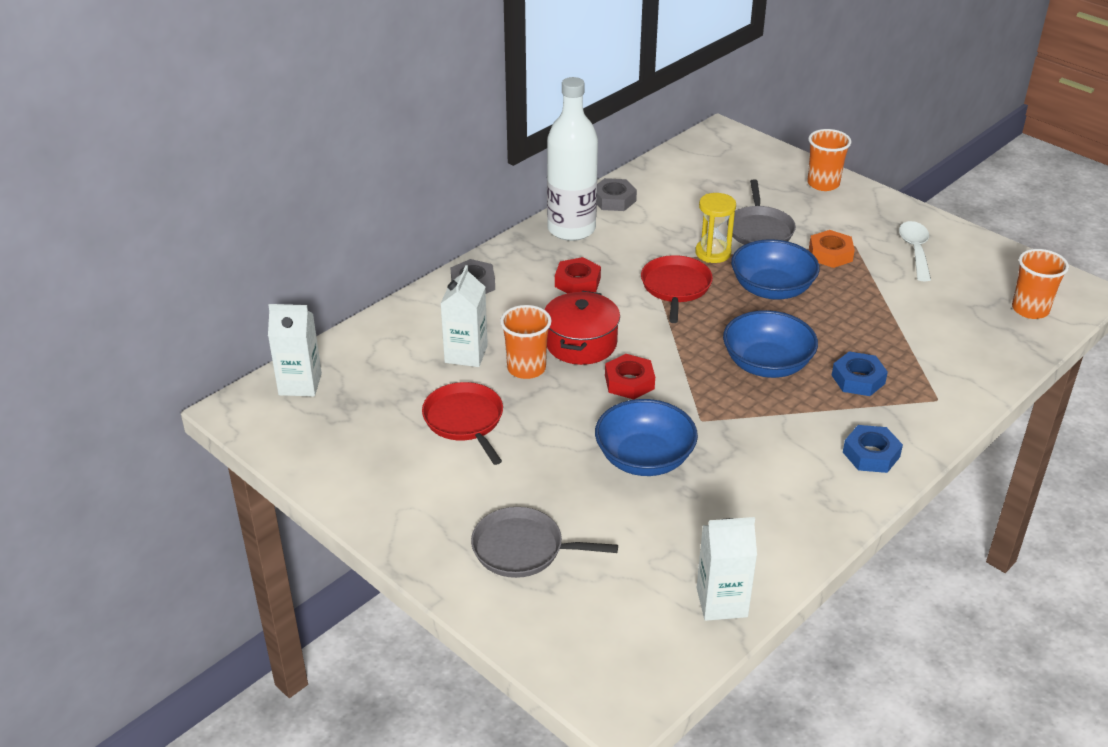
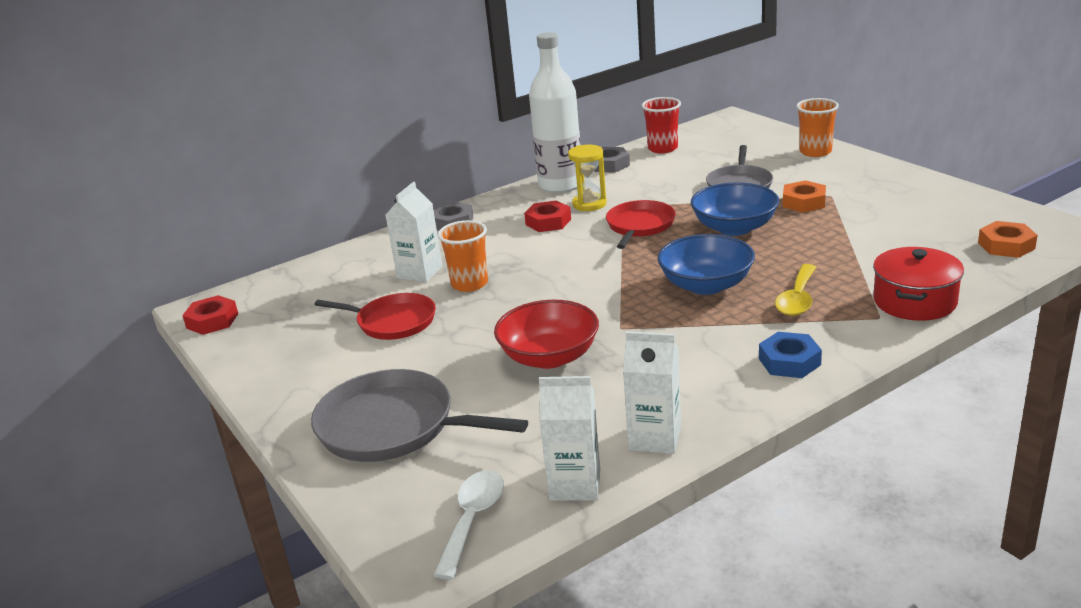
camera: 15 degrees right, 10 degrees down
white carton [268,304,322,397] -> white carton moved to [623,331,681,454]
red pan [422,382,503,465] -> red pan turned 120 degrees clockwise [314,293,436,340]
grey pan [471,507,618,578] -> grey pan [311,369,528,462], size x1.50
red pot [545,291,620,365] -> red pot moved to [873,247,964,321]
blue bowl [595,399,698,476] -> red bowl [494,300,599,369]
red nut [605,354,655,400] -> red nut moved to [182,295,238,335]
yellow hourglass [695,193,736,263] -> yellow hourglass moved to [568,145,607,211]
blue nut [832,351,888,396] -> yellow spoon [775,264,816,316]
white spoon [899,221,931,281] -> white spoon moved to [433,470,504,580]
orange cup [1012,249,1069,319] -> orange nut [978,221,1037,258]
none -> red cup [642,97,681,154]

